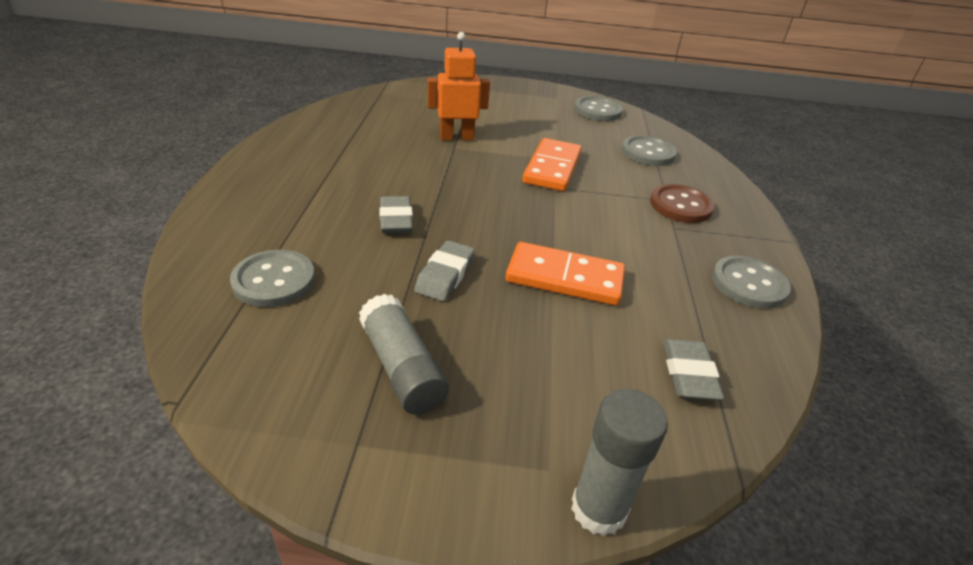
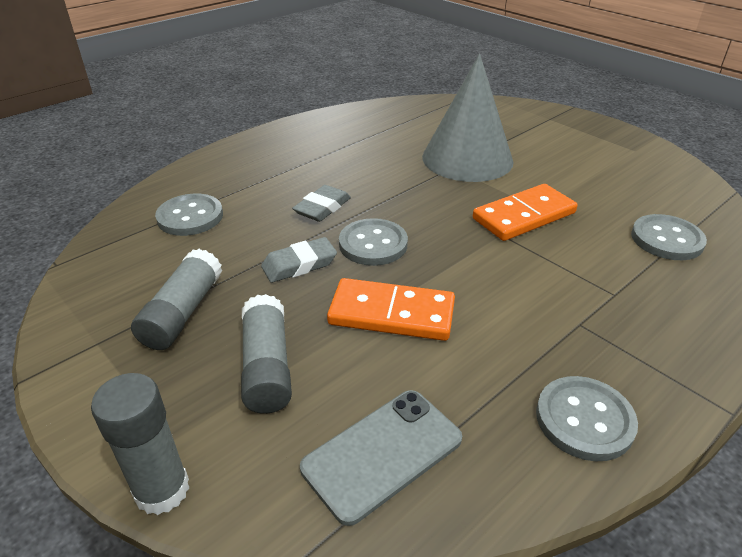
camera: 45 degrees right, 0 degrees up
orange robot [427,32,490,140] -> grey cone [422,54,514,182]
orange domino [506,242,625,306] -> orange domino turned 45 degrees counterclockwise [327,278,455,341]
grey button [574,96,623,121] -> grey button moved to [339,218,408,266]
brown button [650,184,714,223] -> none
grey eraser [663,339,724,400] -> grey phone [300,390,462,526]
none -> grey glue stick [241,294,292,414]

